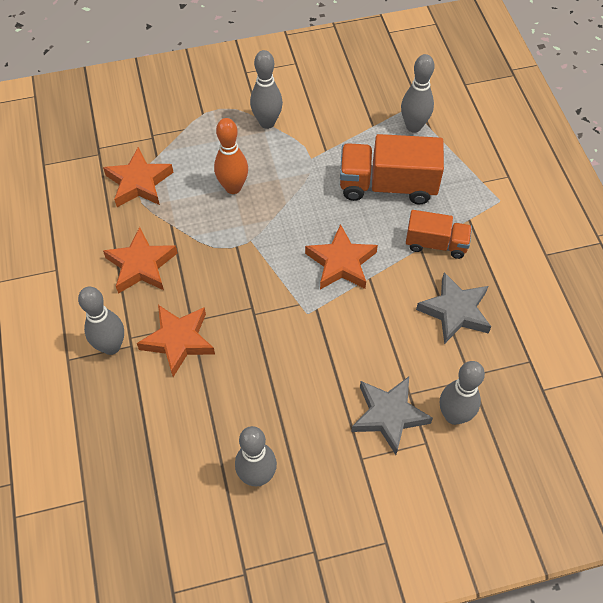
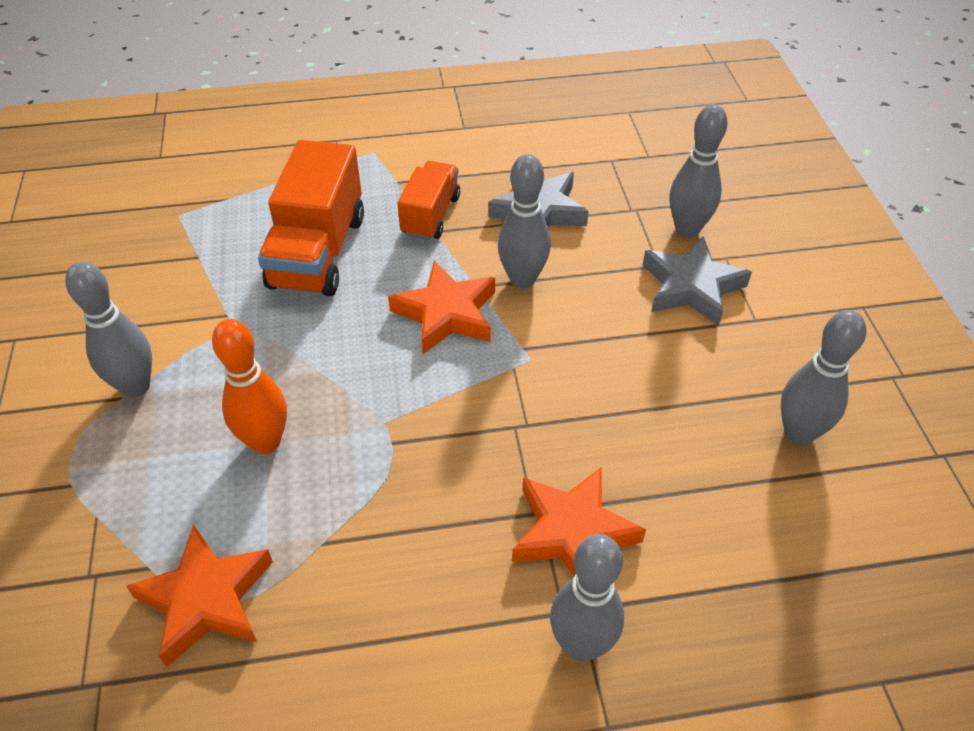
camera: 85 degrees left, 10 degrees down
orange star [103,227,178,294] -> none
grey bowling pin [401,54,434,133] -> grey bowling pin moved to [498,154,551,289]

